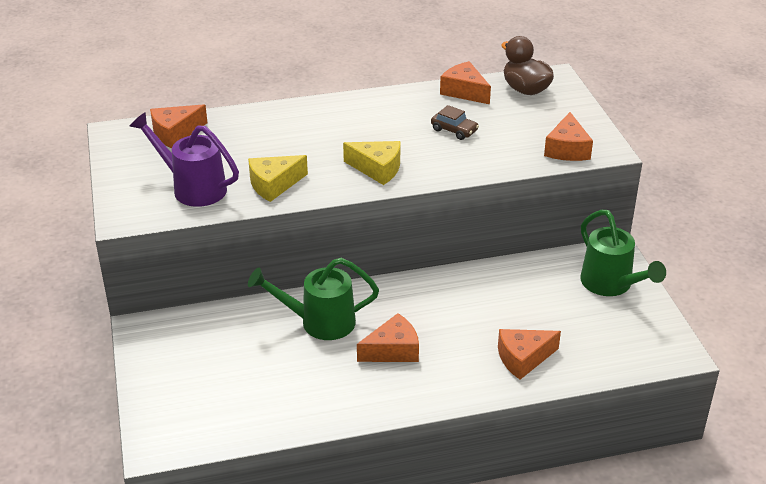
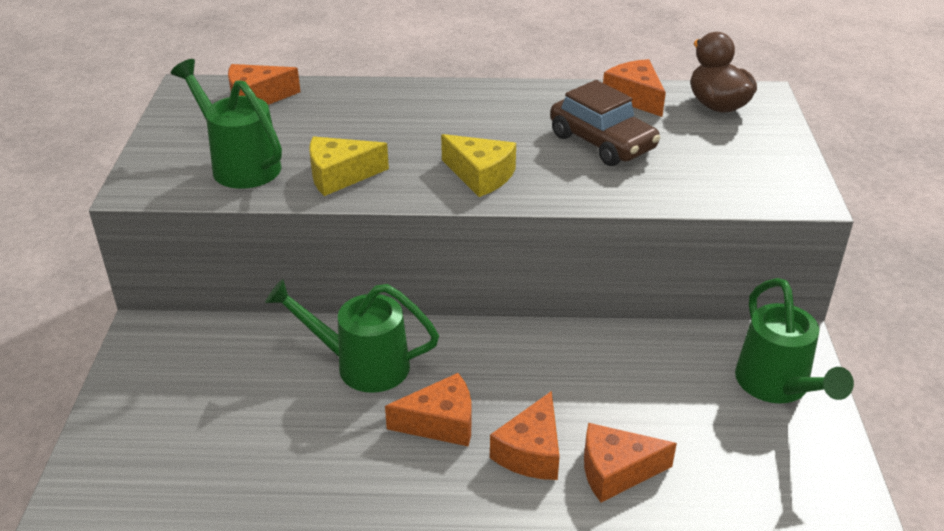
camera: 15 degrees right, 0 degrees up
purple watering can [130,112,239,207] -> green watering can [171,59,282,189]
brown car [431,105,479,140] -> brown car [550,80,660,166], size x1.79
orange cheese [544,112,593,161] -> orange cheese moved to [490,391,560,480]

